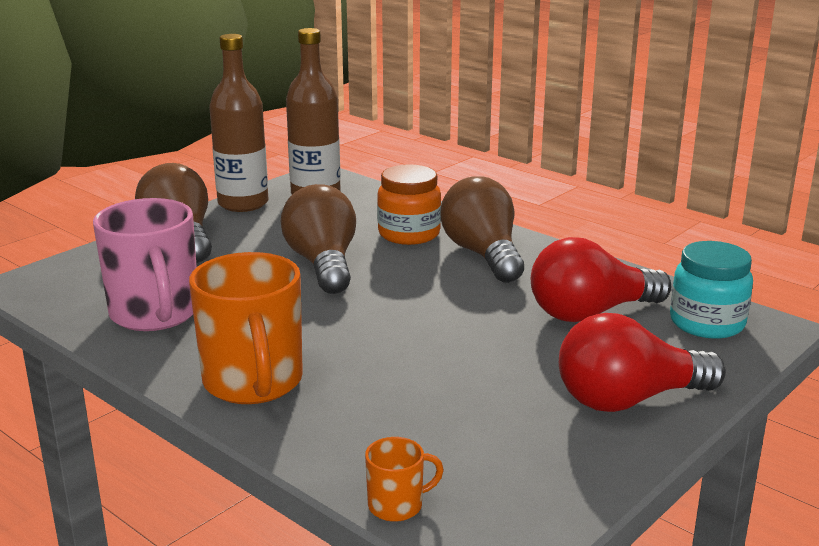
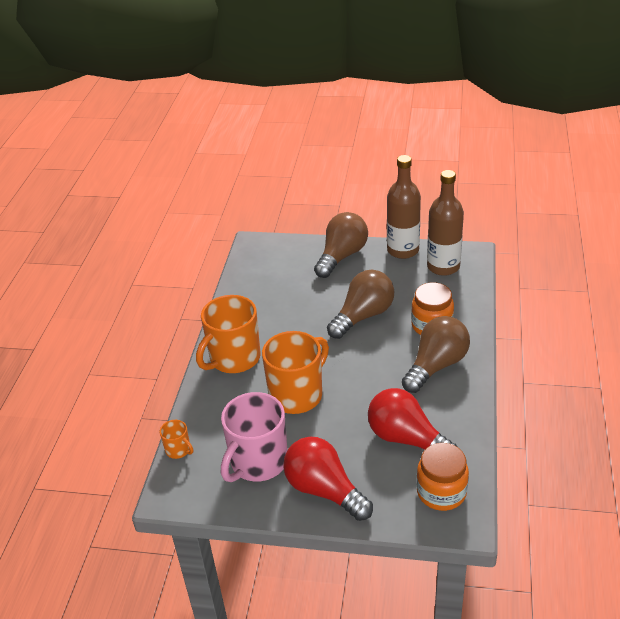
camera: 60 degrees right, 15 degrees up
pink mug [93,198,197,331] -> pink mug moved to [221,392,287,482]
turquoise jar [670,241,753,339] -> orange jar [416,443,469,511]
none -> orange mug [262,331,329,414]

